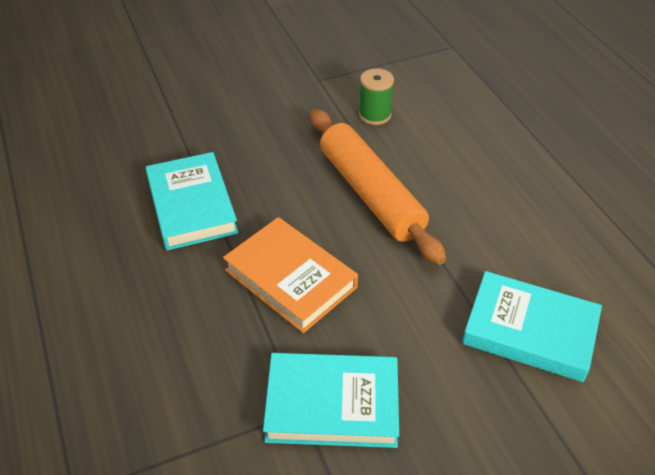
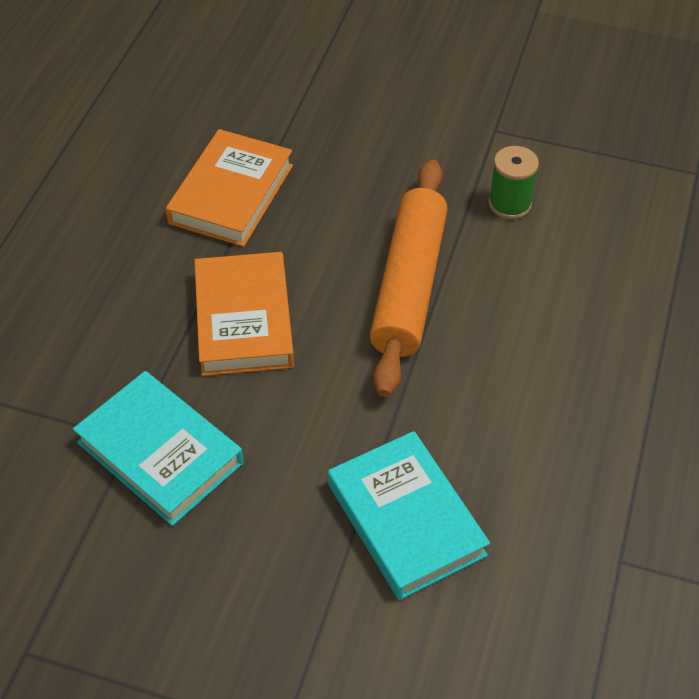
camera: 40 degrees right, 5 degrees up
turquoise book [146,152,238,250] -> orange book [166,129,293,247]

